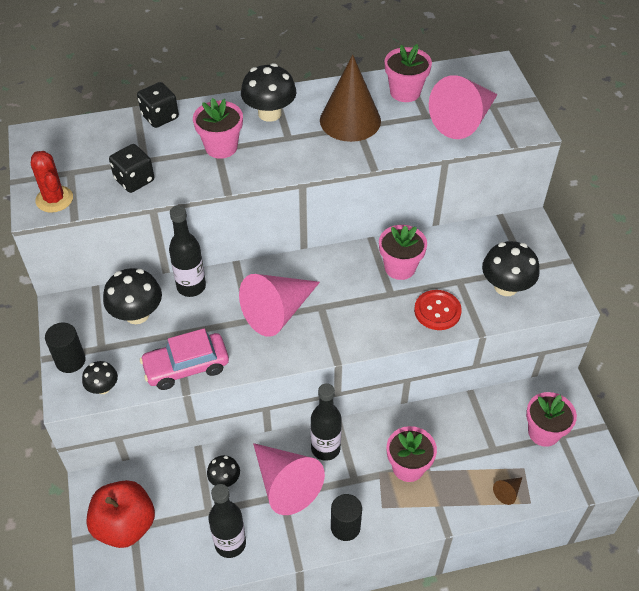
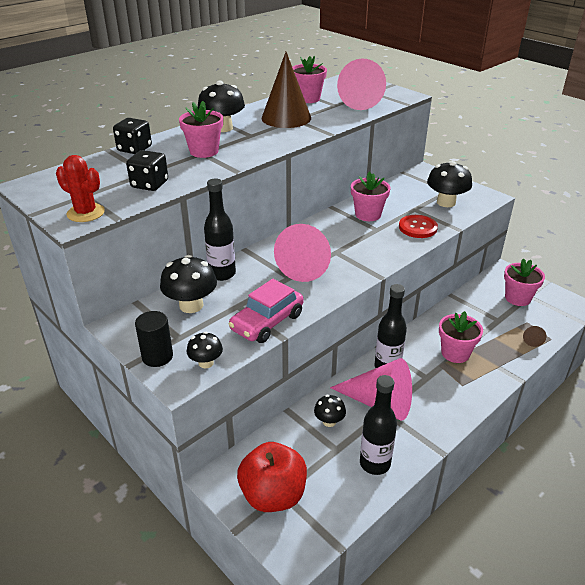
camera: 30 degrees left, 15 degrees down
black cylinder [331,494,362,541] -> none

